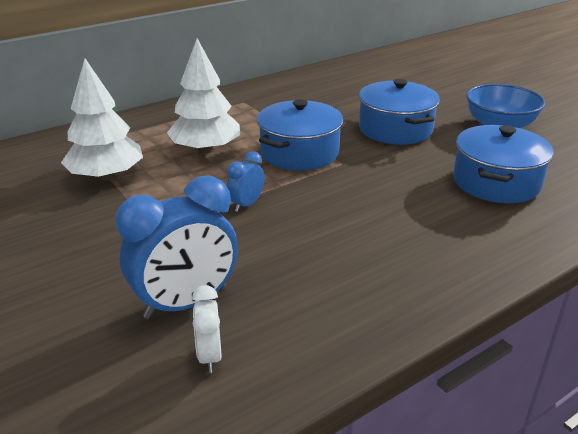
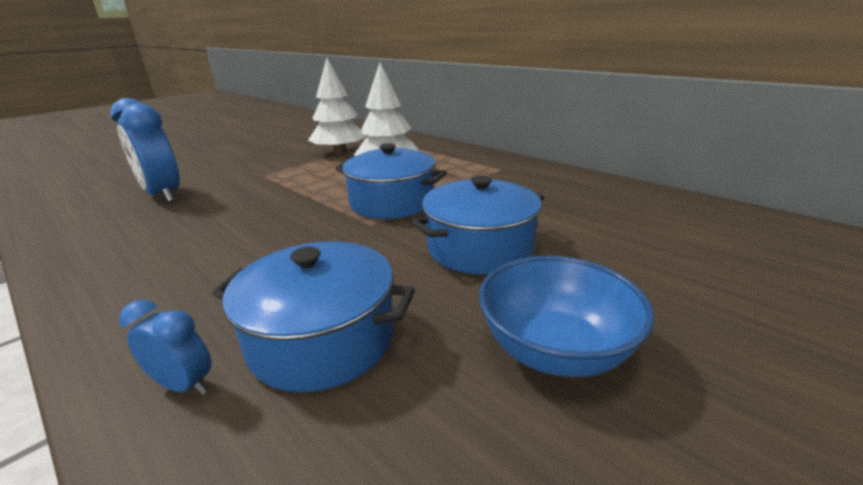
camera: 80 degrees right, 5 degrees down
white clock [192,285,222,373] -> none
blue clock [227,151,264,212] -> blue clock moved to [119,300,212,395]

